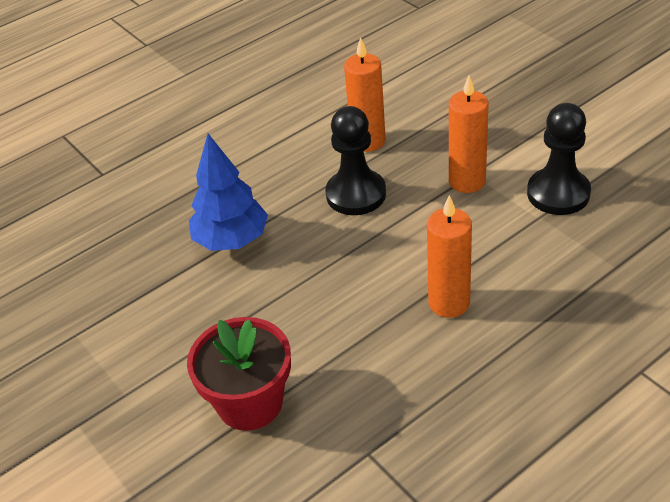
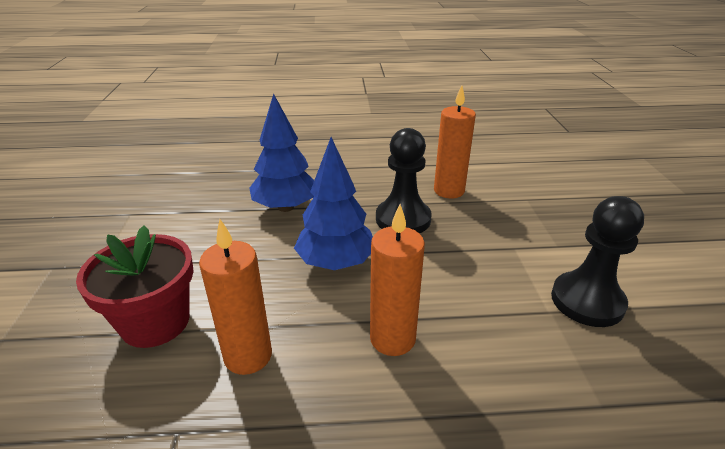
camera: 30 degrees right, 10 degrees down
orange candle [449,75,489,193] -> orange candle moved to [199,219,272,375]
none -> blue tree [294,137,373,270]

